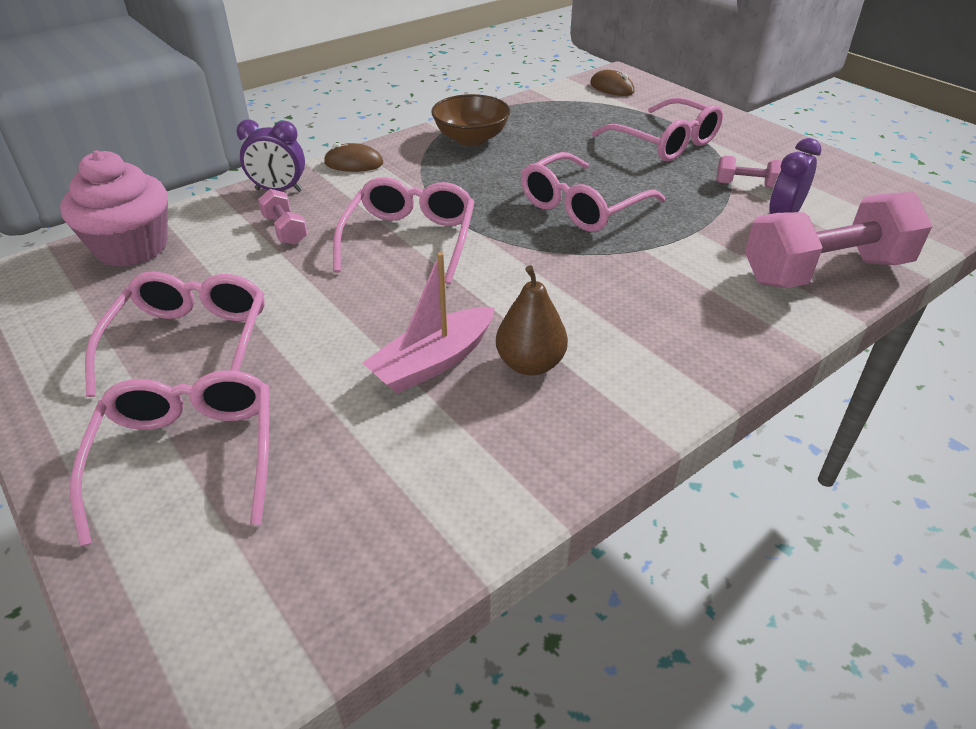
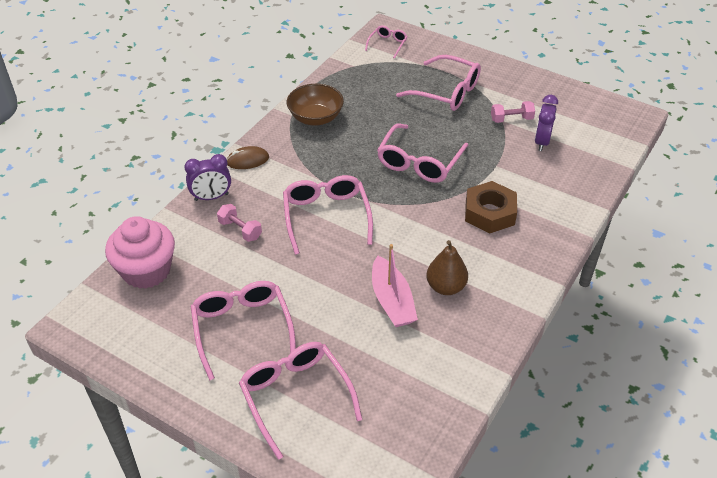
camera: 20 degrees left, 5 degrees up
pink boat [362,252,495,393] -> pink boat turned 45 degrees counterclockwise [372,244,418,327]
brown mouse [590,70,634,96] -> pink glasses [365,25,408,59]
pink dumbbell [745,192,932,288] -> none
none -> brown nut [465,181,517,233]

